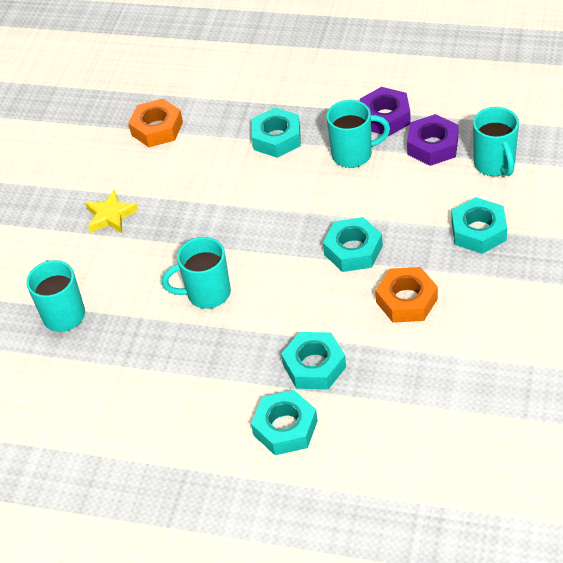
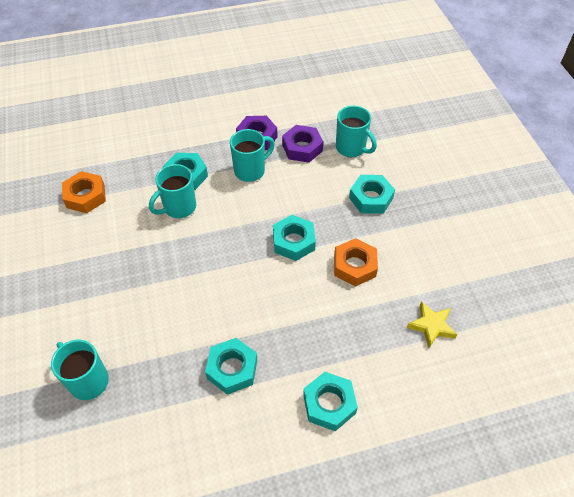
camera: 35 degrees left, 5 degrees up
yellow star [85,189,138,233] -> yellow star moved to [407,302,457,348]
turquoise mug [162,237,231,309] -> turquoise mug moved to [149,164,196,218]
turquoise nut [281,332,346,389] -> turquoise nut moved to [205,338,257,395]

